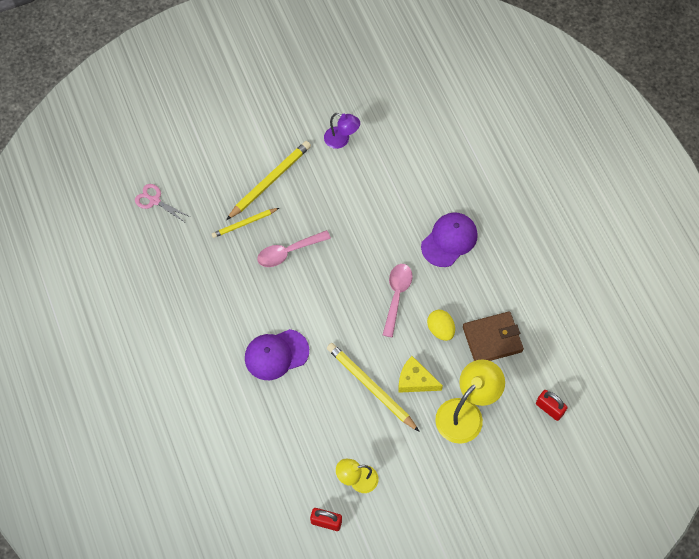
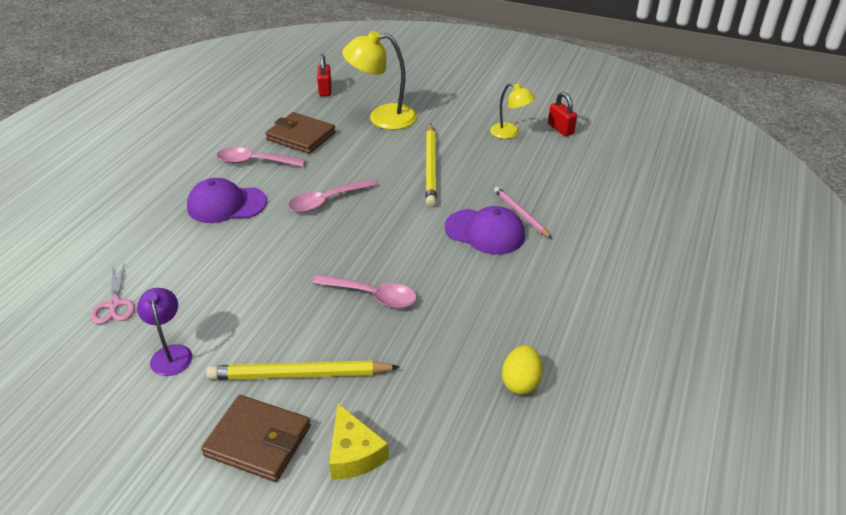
camera: 135 degrees left, 25 degrees down
pink scissors [135,184,190,222] -> pink scissors moved to [91,263,135,324]
yellow pencil [212,208,279,238] -> none
yellow cheese [398,356,443,393] -> yellow cheese moved to [329,403,389,480]
yellow egg [427,310,455,341] -> yellow egg moved to [502,345,543,395]
none -> brown wallet [201,395,311,482]
none -> pink spoon [217,147,306,167]
none -> pink pencil [494,187,552,238]

